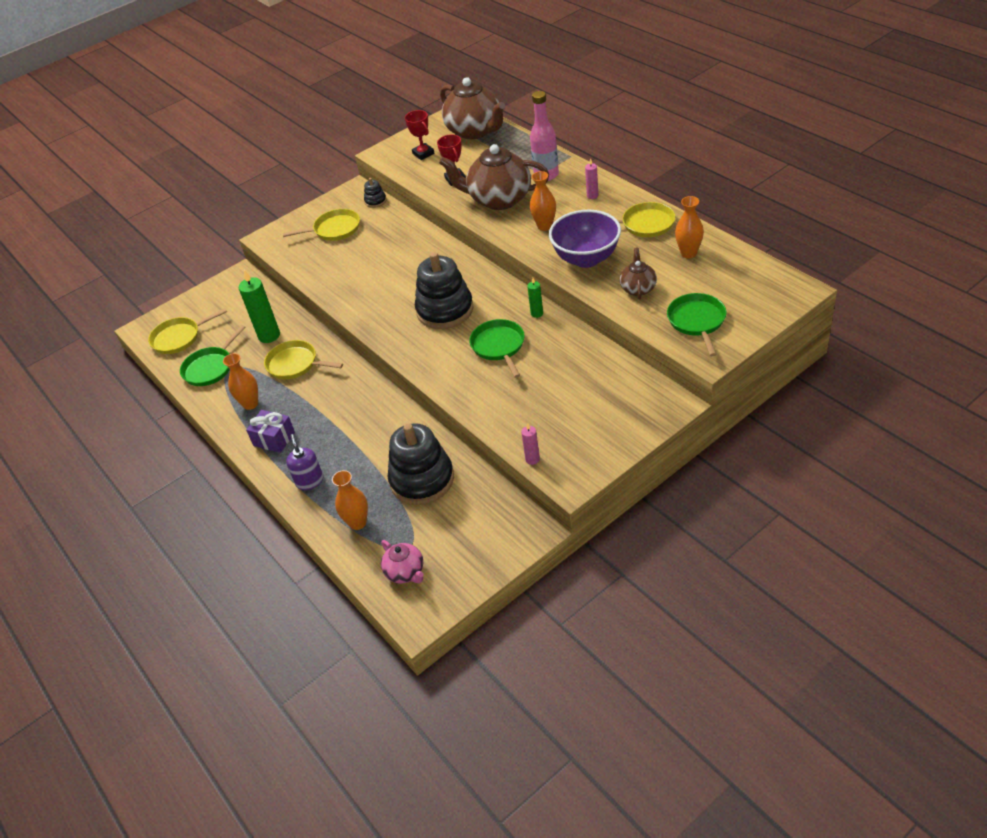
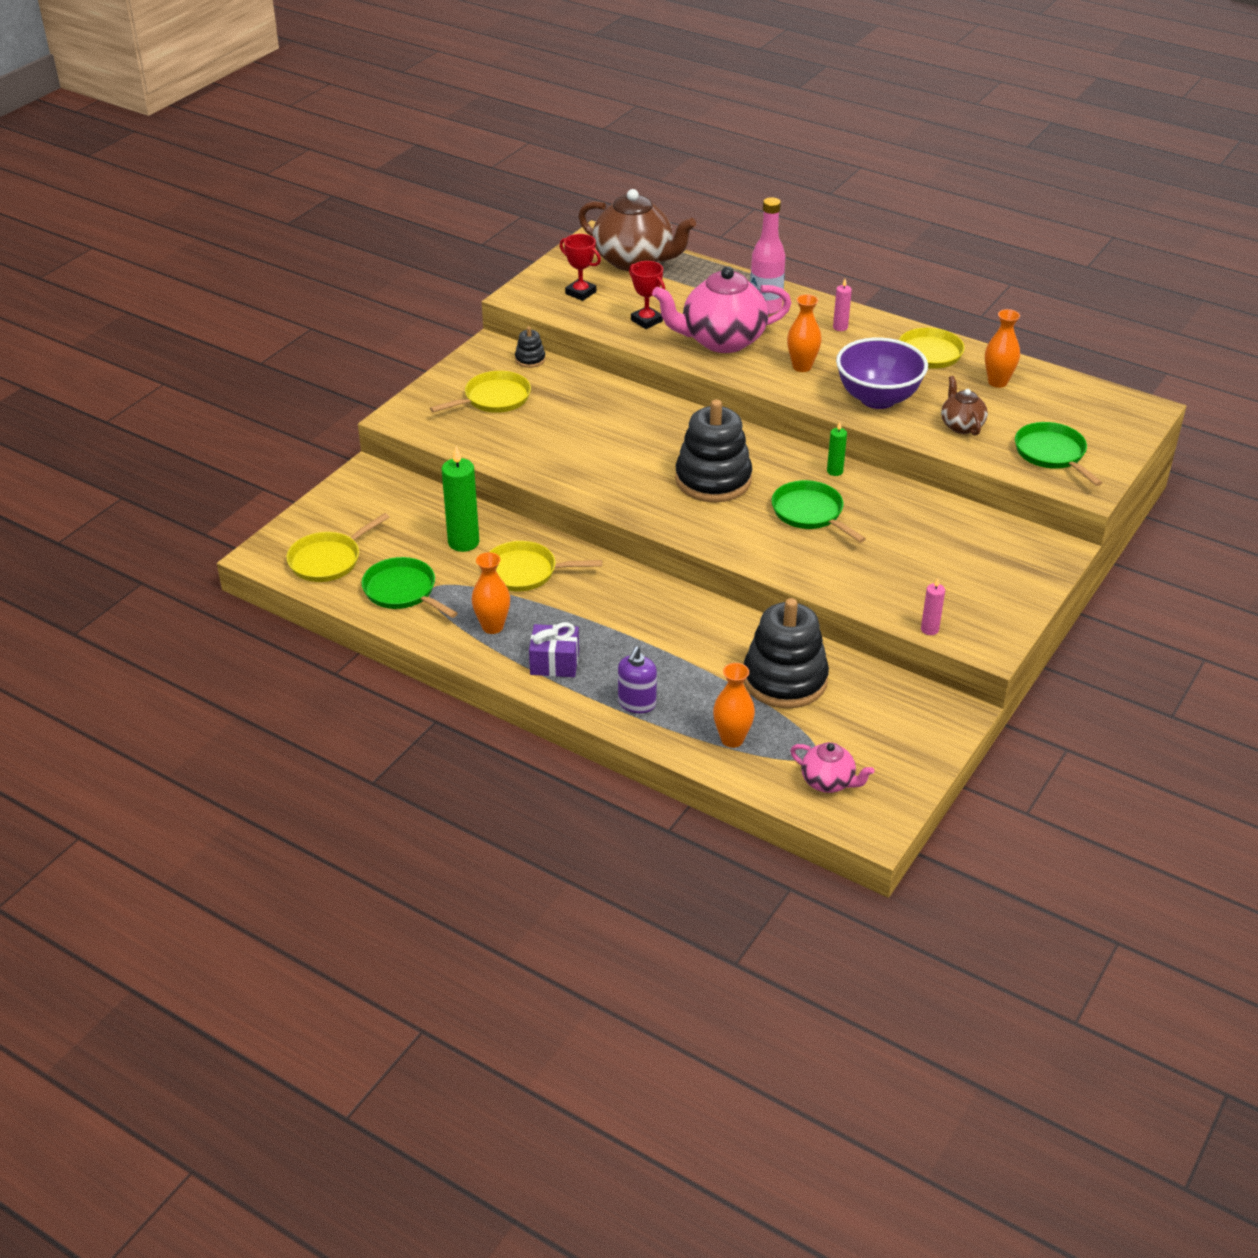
camera: 25 degrees left, 5 degrees down
green pan [180,325,246,386] -> green pan turned 120 degrees clockwise [361,557,458,618]
purple soap dispenser [286,434,323,490] -> purple soap dispenser turned 120 degrees counterclockwise [618,646,657,713]
brown teapot [439,144,549,210] -> pink teapot [652,266,791,353]

